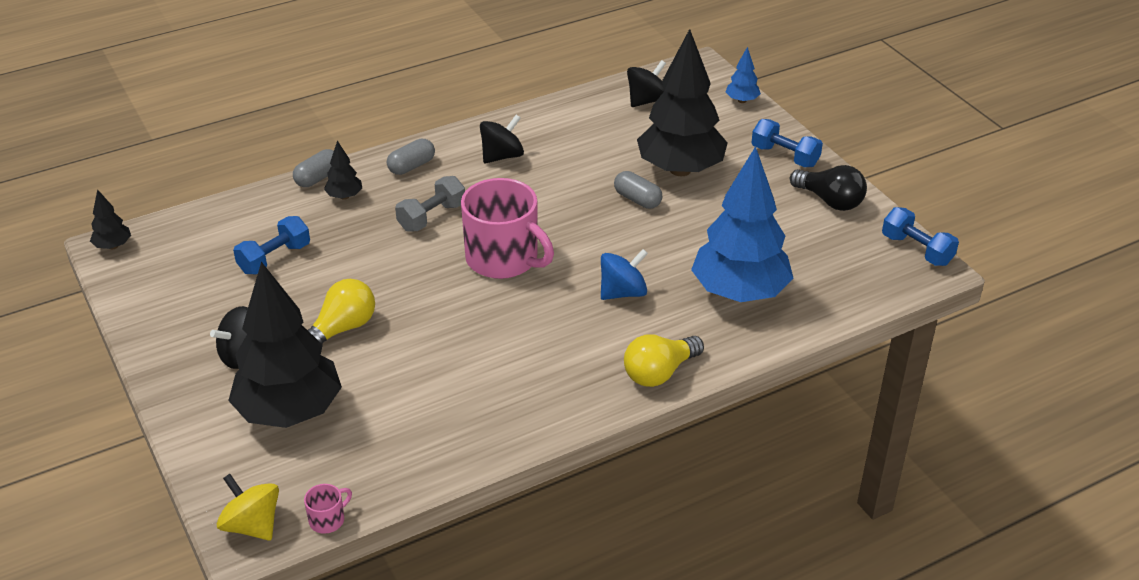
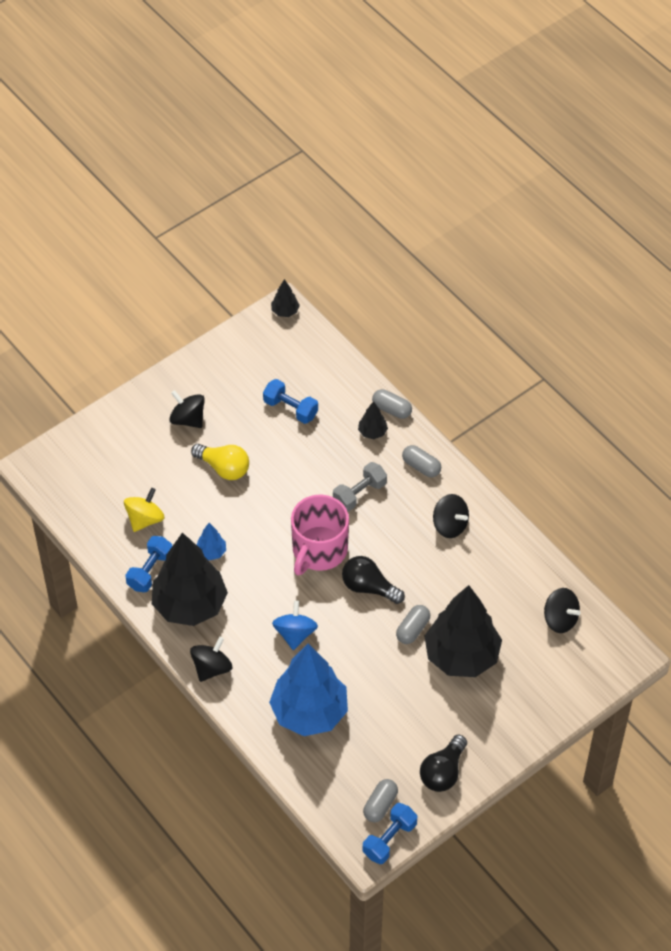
camera: 80 degrees right, 15 degrees up
yellow spinning top [217,474,279,541] -> yellow spinning top moved to [124,488,164,532]
black tree [228,262,342,428] -> black tree moved to [152,533,228,626]
pink mug [304,484,352,534] -> none
grey dumbbell [395,176,465,232] -> grey dumbbell turned 75 degrees counterclockwise [333,462,387,512]
blue spinning top [601,249,648,300] -> blue spinning top turned 135 degrees counterclockwise [272,600,318,650]
yellow light bulb [624,334,704,387] -> black spinning top [190,636,232,682]
blue tree [726,47,761,103] -> blue tree moved to [197,523,226,560]
blue dumbbell [751,119,823,167] -> blue dumbbell moved to [126,536,172,592]
none -> black light bulb [342,556,405,604]
none -> grey capsule [363,779,398,822]

